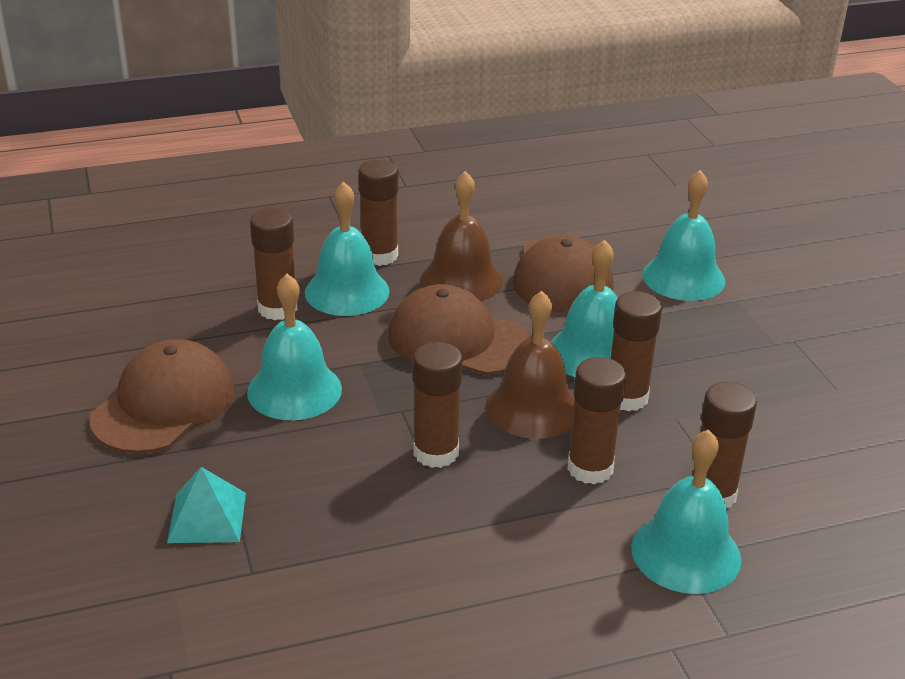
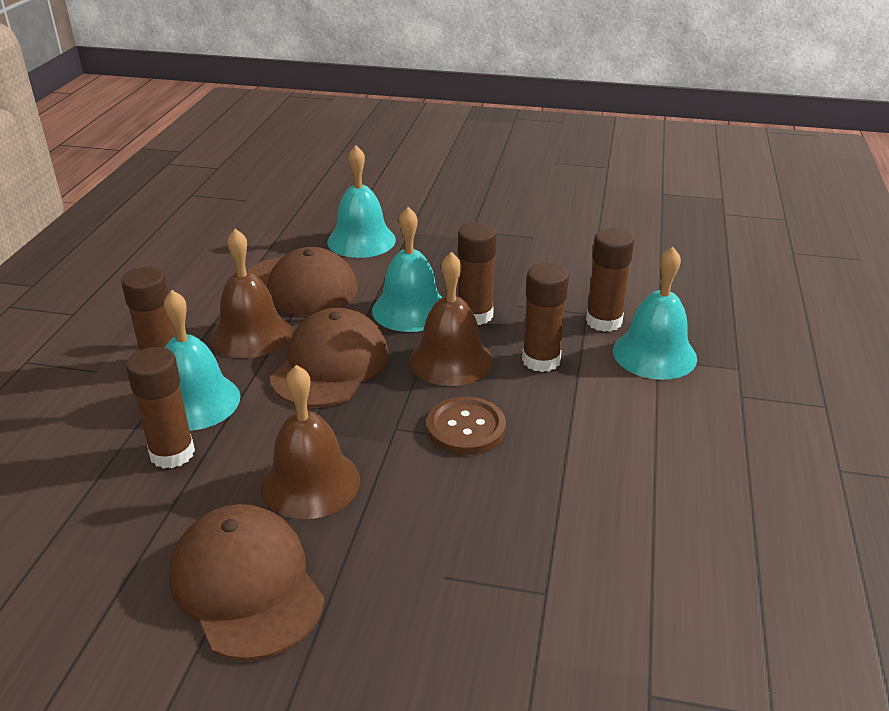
camera: 60 degrees left, 0 degrees up
turquoise pyramid [167,467,246,543] -> none
turquoise bell [247,274,342,420] -> brown bell [260,365,360,519]
brown cap [388,284,530,375] -> brown cap turned 150 degrees clockwise [270,308,388,407]
brown glue stick [413,342,463,468] -> brown button [427,397,506,455]

